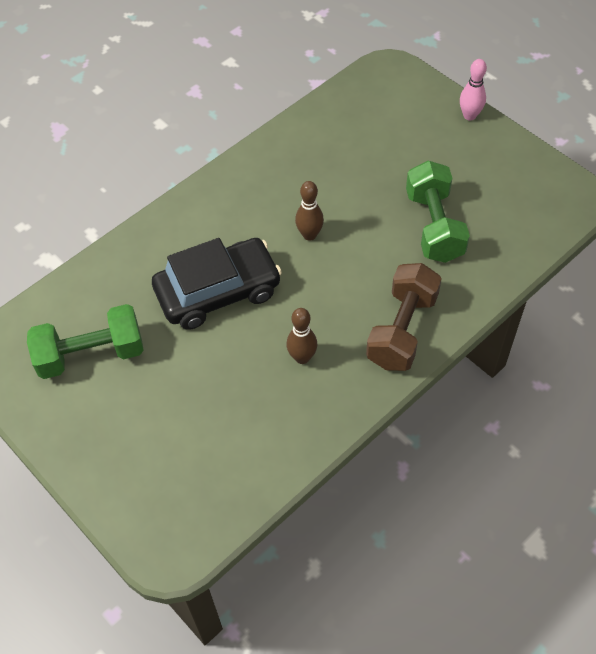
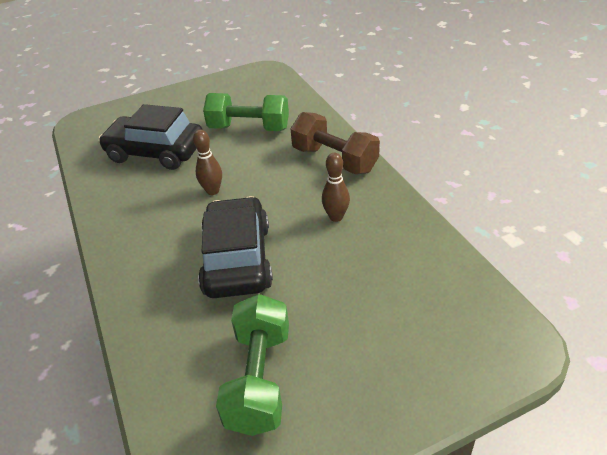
camera: 70 degrees left, 15 degrees down
pink bowling pin [460,59,487,120] -> none
none -> black car [98,104,203,170]

